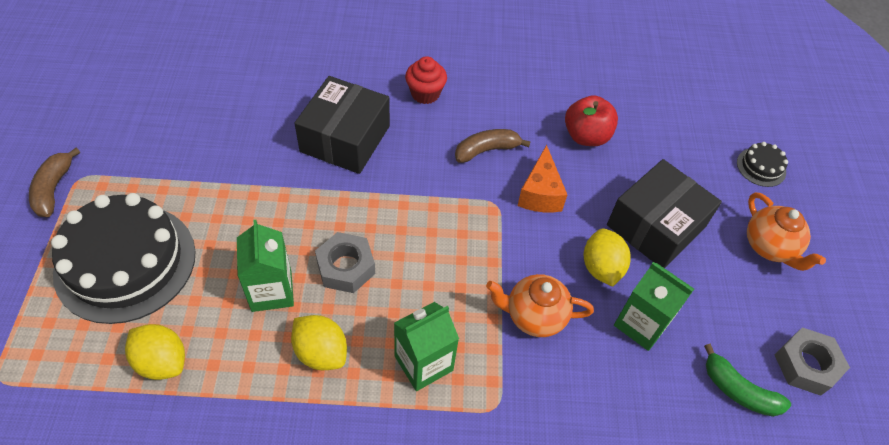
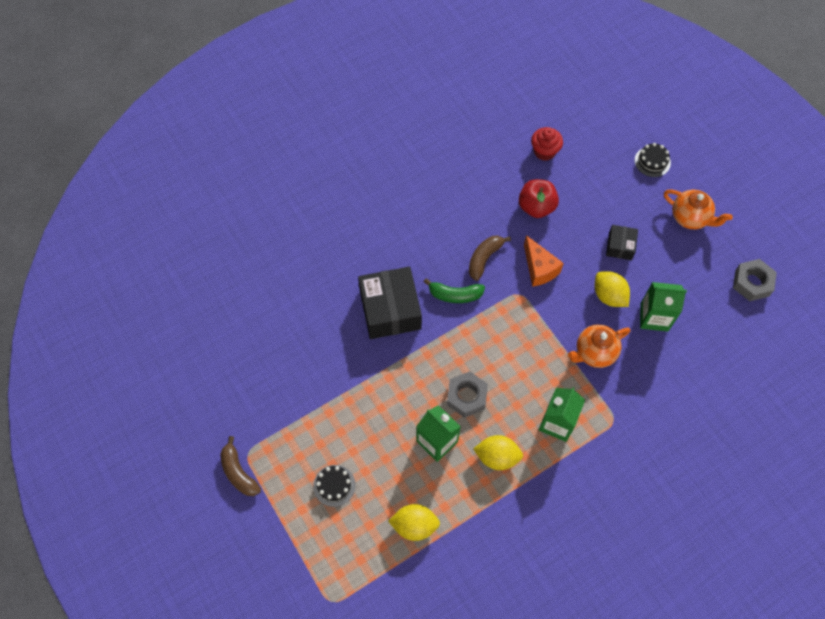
camera: 30 degrees left, 10 degrees up
black cake [51,193,196,324] -> black cake [313,465,356,507], size x0.42
red cupcake [405,56,447,104] -> red cupcake moved to [531,127,563,161]
black box [607,159,722,268] -> black box [606,225,638,260], size x0.51
green banana [704,344,791,417] -> green banana moved to [424,278,485,303]

